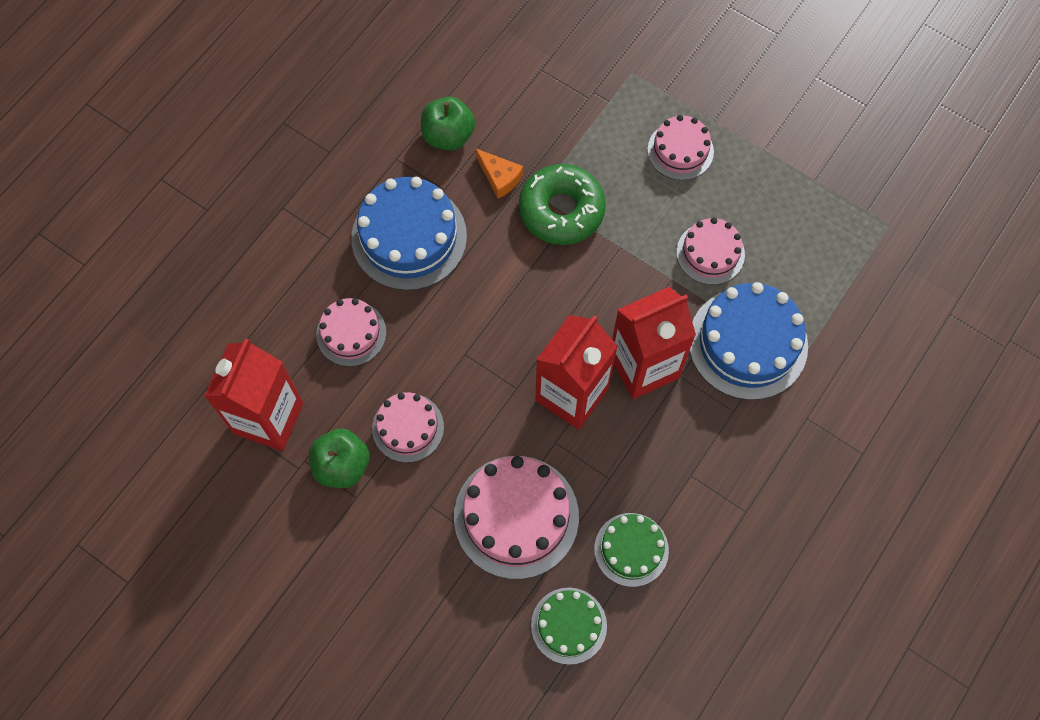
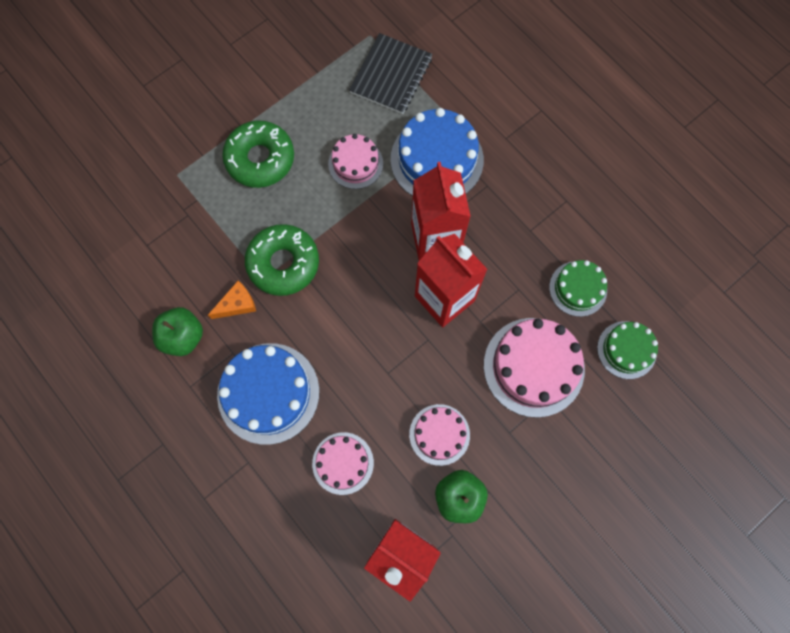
camera: 75 degrees left, 5 degrees up
pink cake [647,115,714,180] -> green donut [222,120,294,188]
none -> black notebook [349,33,433,114]

